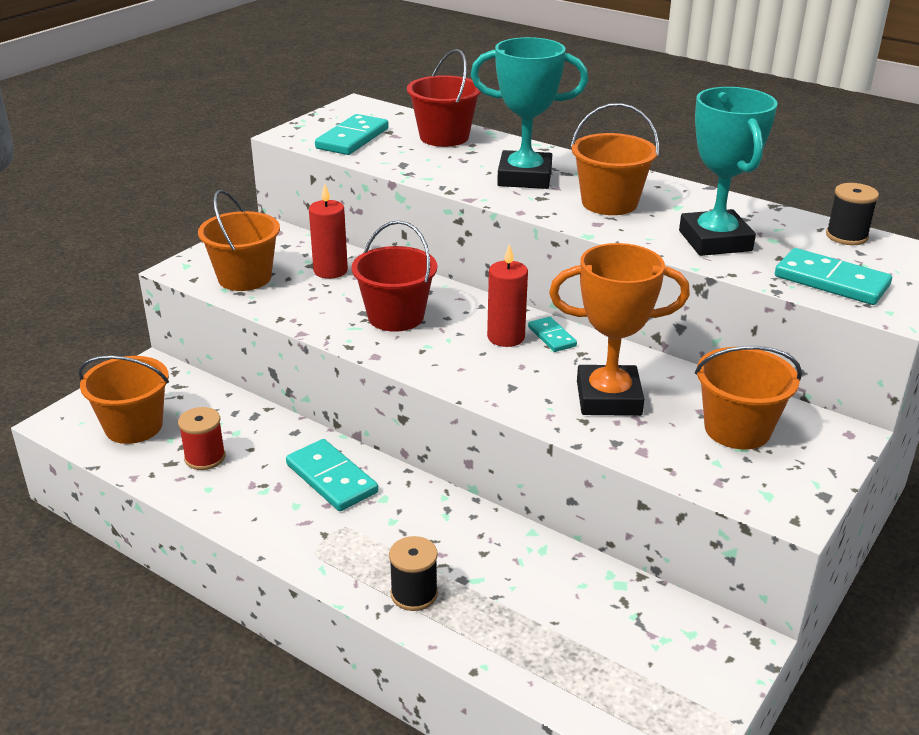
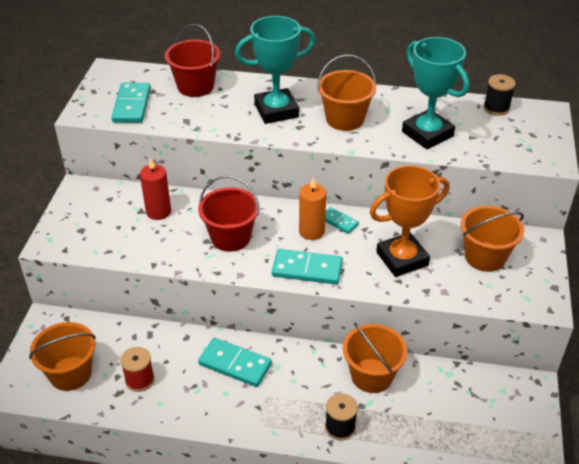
camera: 25 degrees left, 10 degrees up
orange bucket [198,190,280,291] -> orange bucket moved to [343,323,407,393]
red candle [487,244,528,347] -> orange candle [299,177,326,240]
turquoise domino [775,248,892,305] -> turquoise domino moved to [272,249,343,284]

